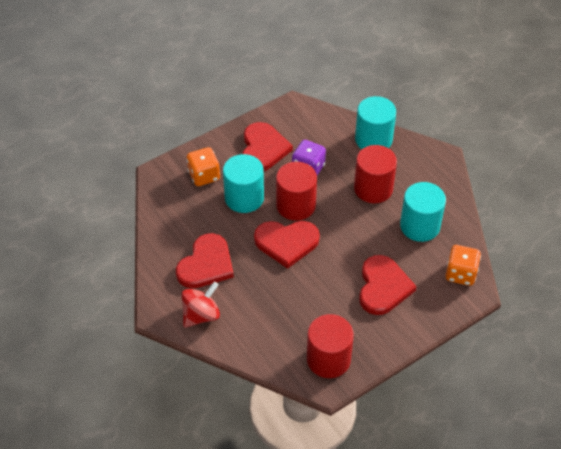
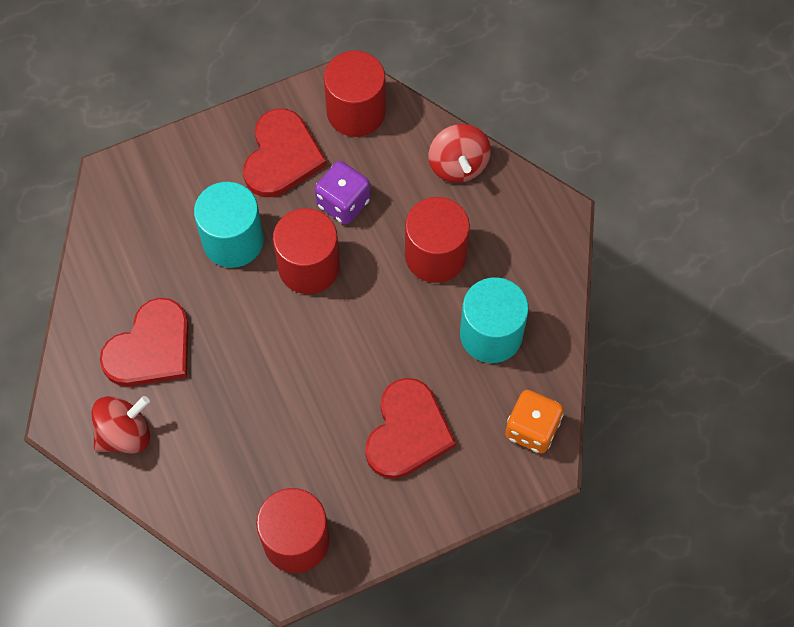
camera: 10 degrees right, 15 degrees up
orange dice [187,147,220,186] -> none
red heart [254,221,320,269] -> none
turquoise cylinder [355,96,396,149] -> red spinning top [429,124,491,183]
none -> red cylinder [324,51,386,137]

